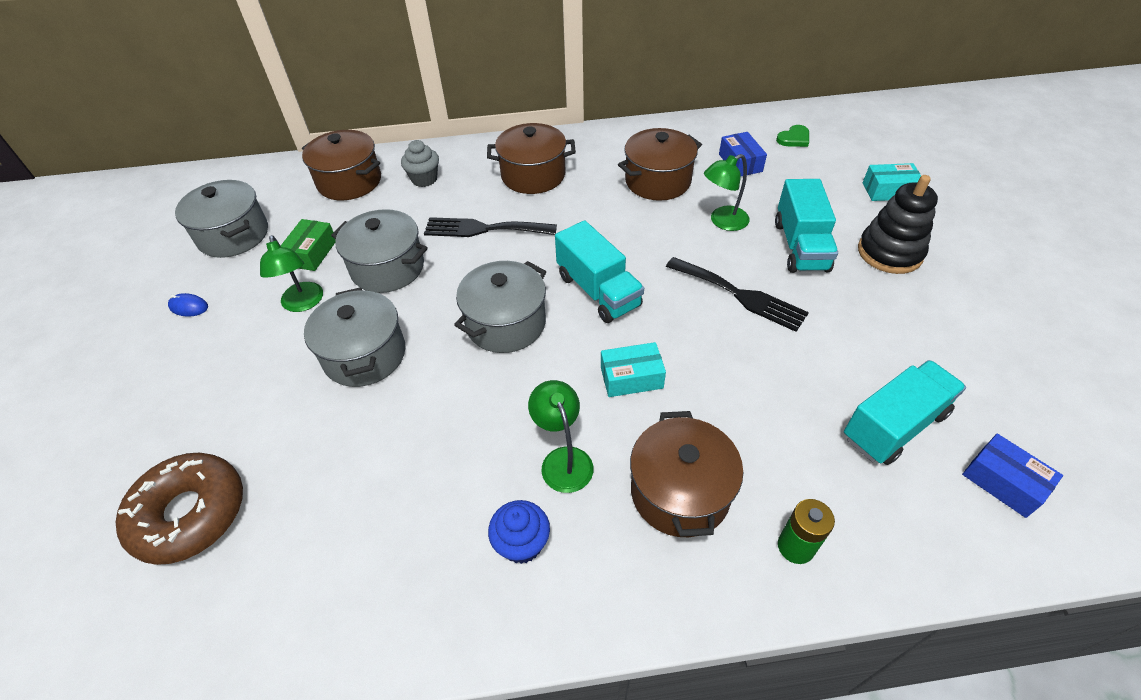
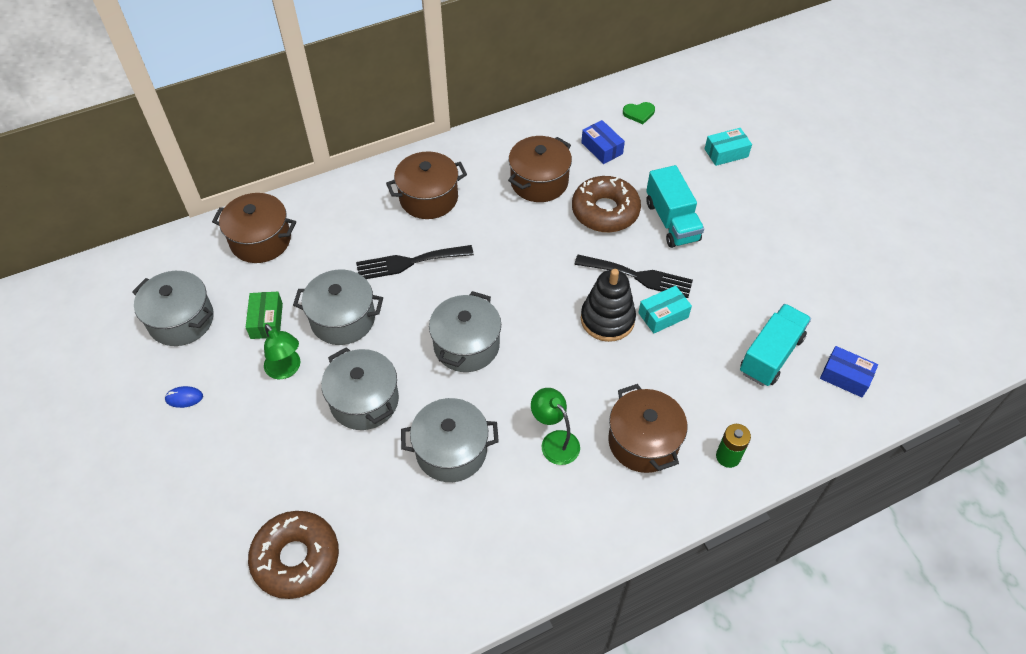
camera: 20 degrees left, 5 degrees up
grey cupcake [401,140,439,187] -> none
blue cupcake [488,500,550,564] -> none
turquoise truck [555,220,644,323] -> none
turquoise box [601,342,666,397] -> turquoise box moved to [638,286,692,333]
green lamp [704,154,750,231] -> brown donut [572,176,641,232]
green heart [776,125,809,147] -> green heart turned 45 degrees clockwise [623,102,655,124]
black stacking toy [858,175,938,274] -> black stacking toy moved to [581,269,636,342]
none -> grey pot [401,398,499,482]

